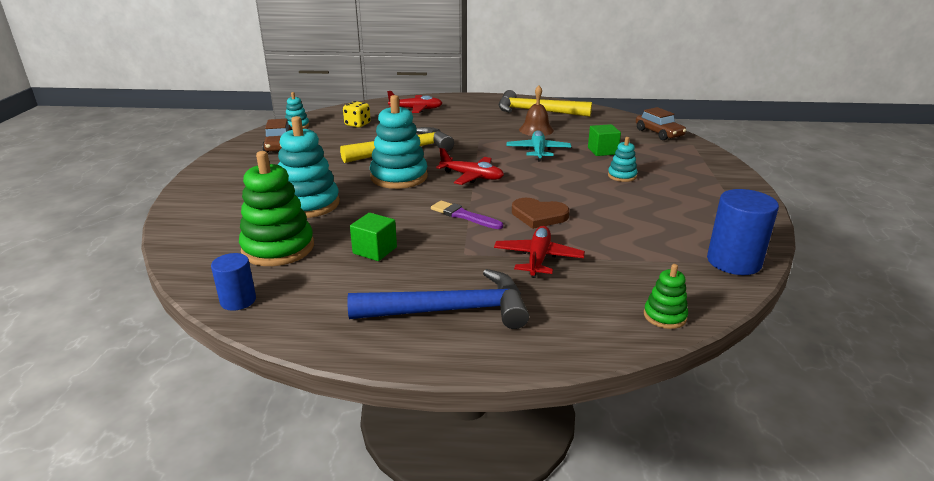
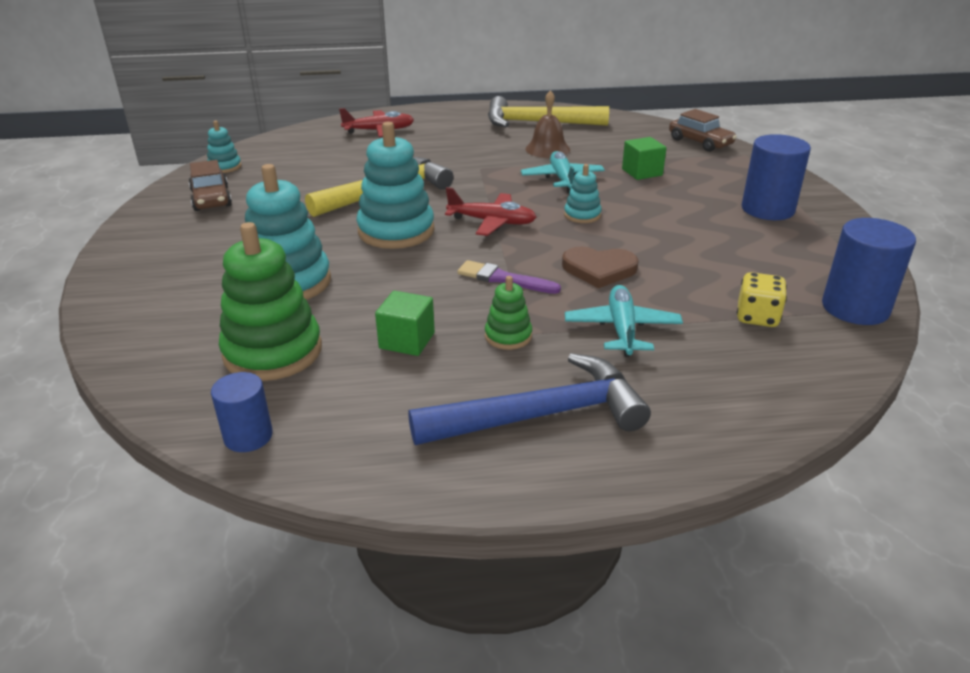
camera: 10 degrees left, 5 degrees up
yellow dice [343,101,371,128] -> yellow dice moved to [737,272,787,327]
red plane [494,226,585,278] -> turquoise plane [565,285,683,357]
turquoise stacking toy [608,137,637,182] -> turquoise stacking toy moved to [564,164,602,223]
green stacking toy [644,264,688,329] -> green stacking toy moved to [485,276,532,350]
none -> blue cylinder [742,134,811,220]

